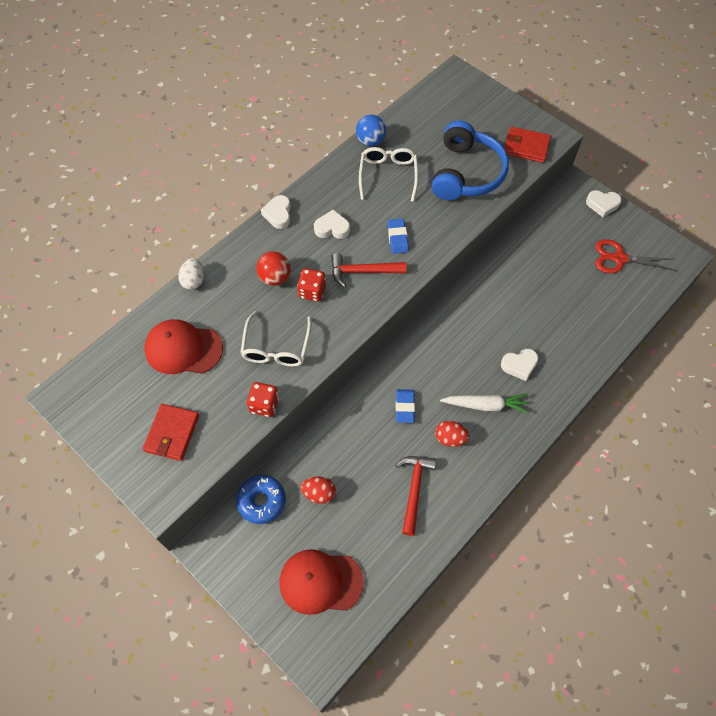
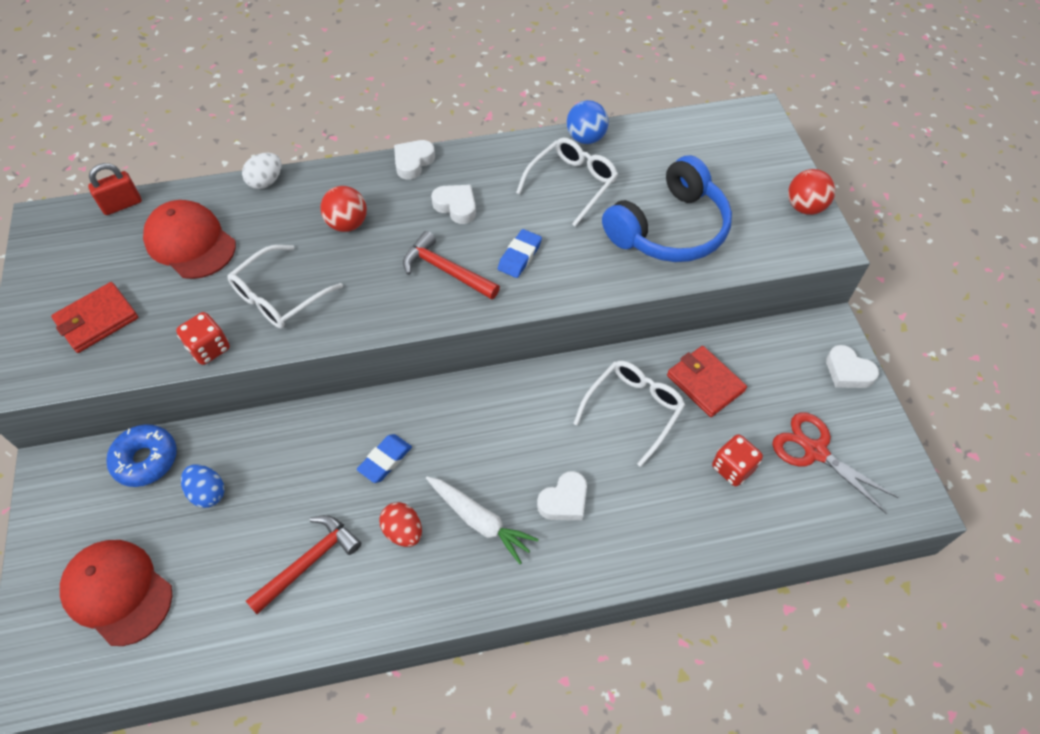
camera: 35 degrees right, 5 degrees down
red dice [297,268,326,302] -> red dice moved to [712,434,763,486]
red egg [301,477,336,504] -> blue egg [181,464,225,508]
white heart [501,349,539,381] -> white heart turned 60 degrees counterclockwise [537,471,587,520]
red wallet [504,127,551,163] -> red wallet moved to [667,346,747,417]
none -> red padlock [88,163,142,215]
none -> white glasses [573,361,685,467]
none -> red ball [788,169,835,215]

